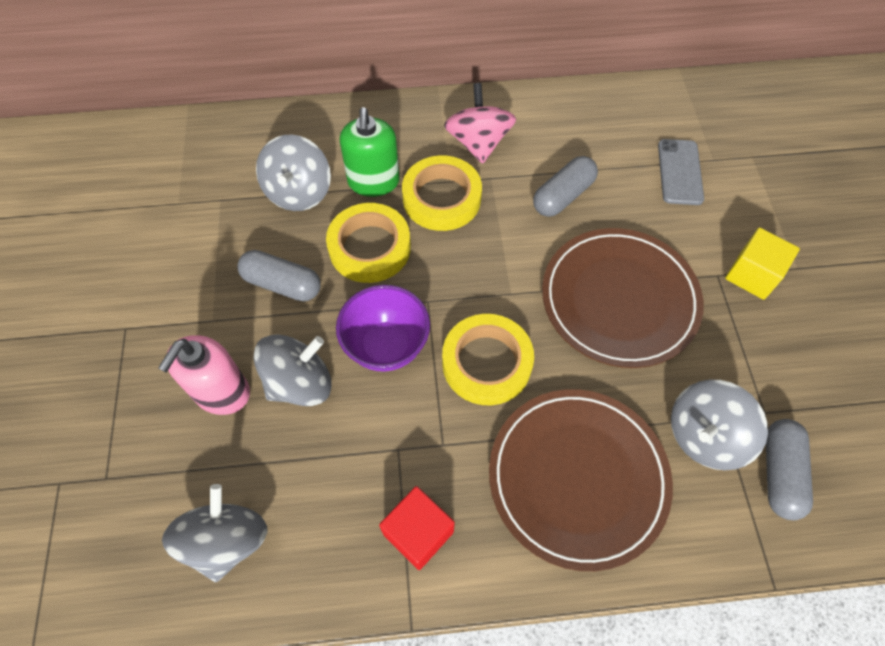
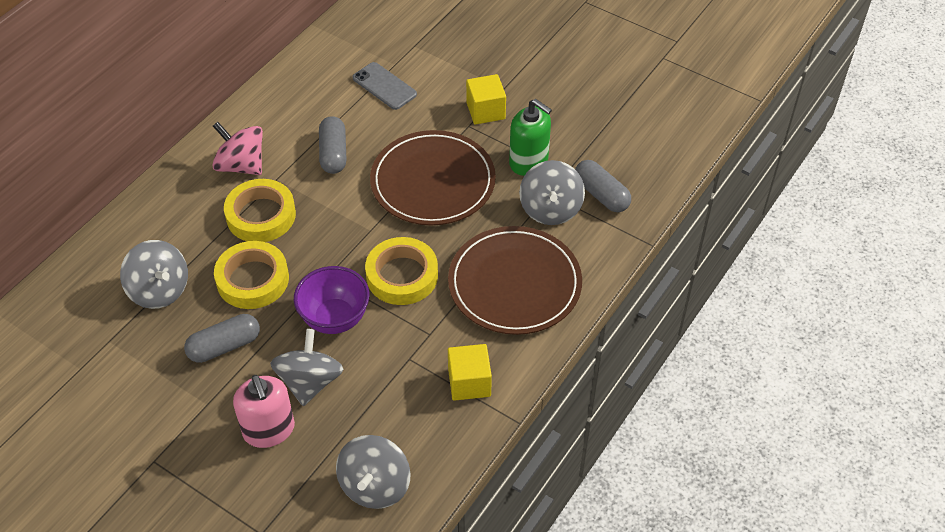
camera: 50 degrees left, 10 degrees down
grey spinning top [162,484,267,582] -> grey spinning top turned 120 degrees counterclockwise [336,435,411,509]
green soap dispenser [340,107,400,197] -> green soap dispenser moved to [509,99,552,176]
red cube [379,486,455,570] -> yellow cube [448,344,492,401]

